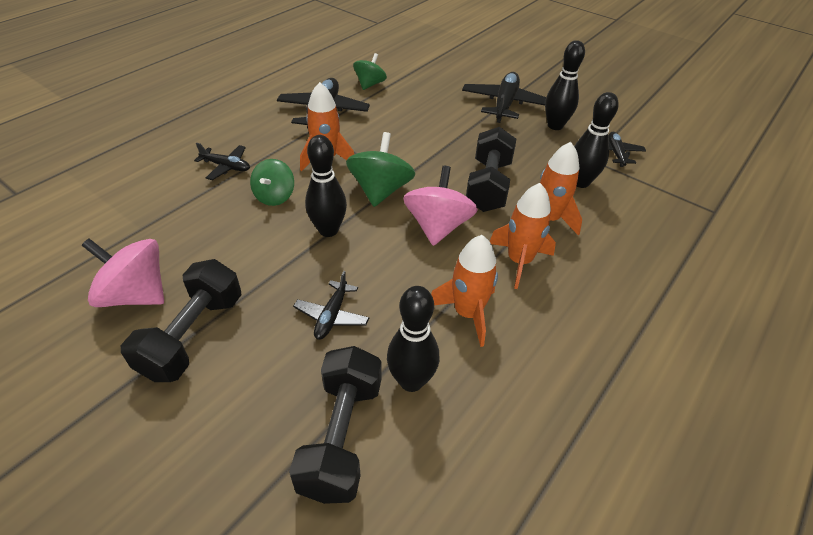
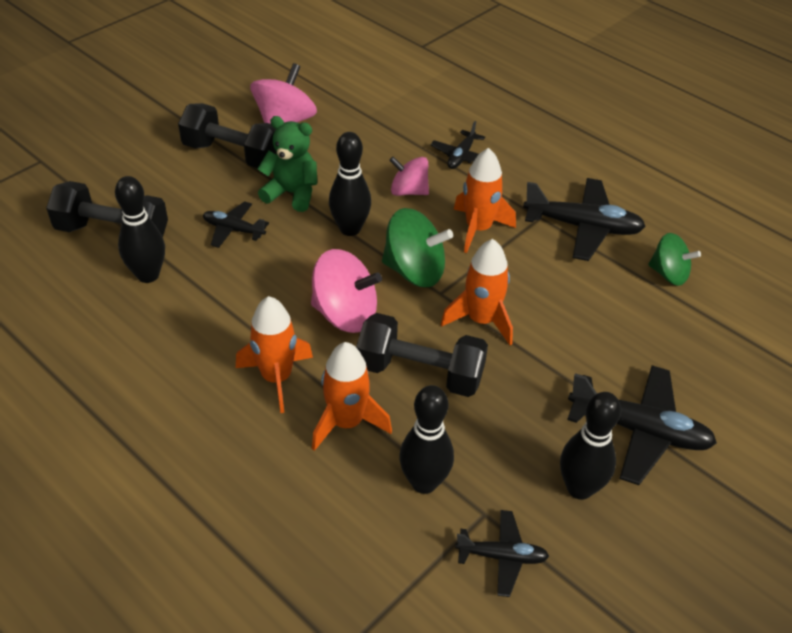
camera: 95 degrees right, 0 degrees up
green spinning top [250,159,294,206] -> pink spinning top [389,157,429,196]
orange rocket [431,235,498,347] -> orange rocket moved to [441,239,513,345]
none -> green teddy bear [257,116,317,212]

